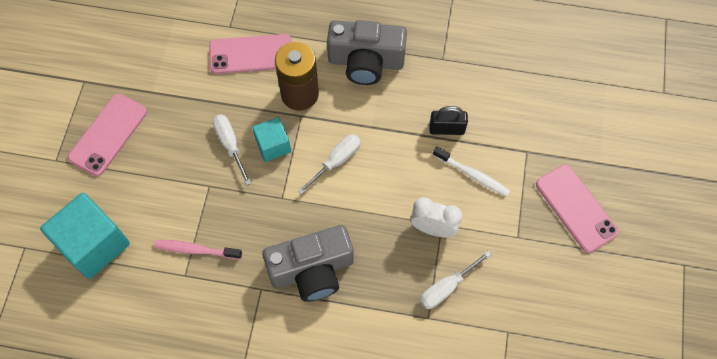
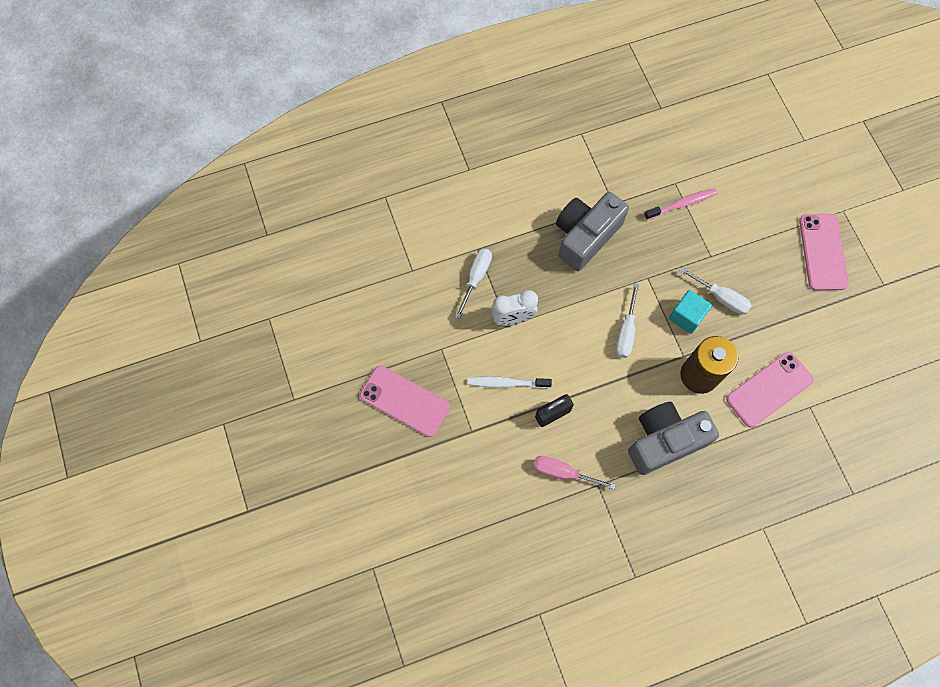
camera: 150 degrees right, 5 degrees up
turquoise cube [40,193,130,279] -> none
none -> pink screwdriver [533,456,616,490]

